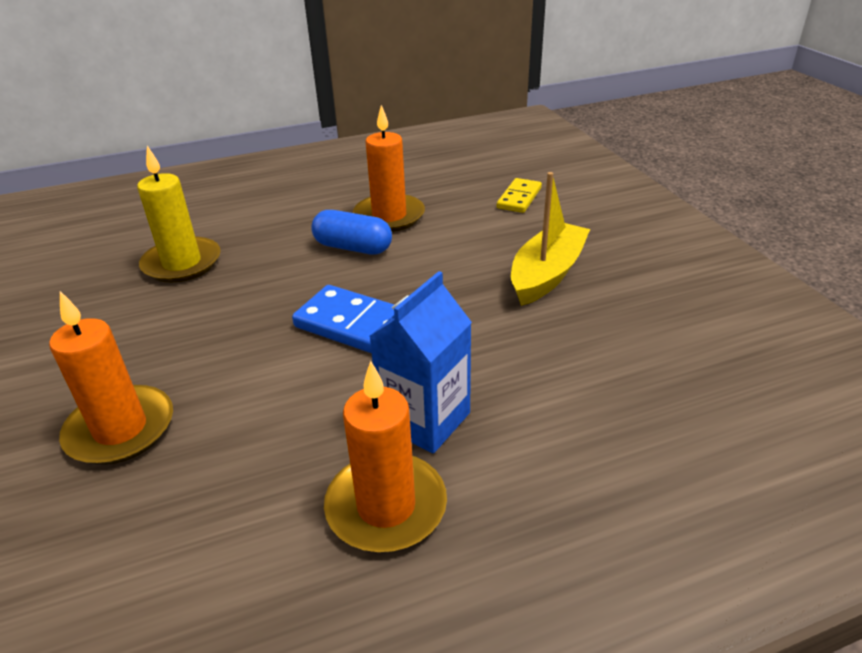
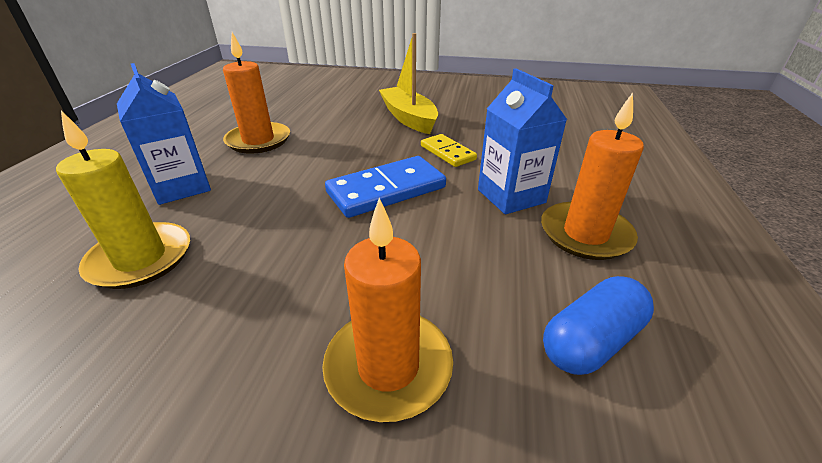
camera: 60 degrees left, 0 degrees up
blue capsule [311,210,392,254] -> blue capsule moved to [543,276,654,375]
yellow domino [497,178,542,213] -> yellow domino moved to [421,134,477,167]
none -> blue carton [117,63,211,205]

